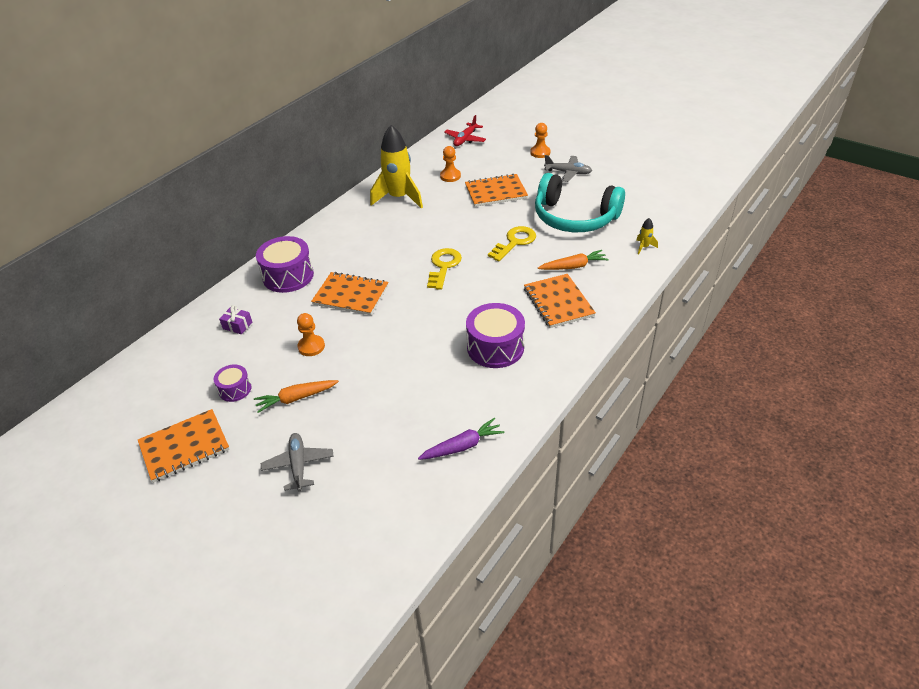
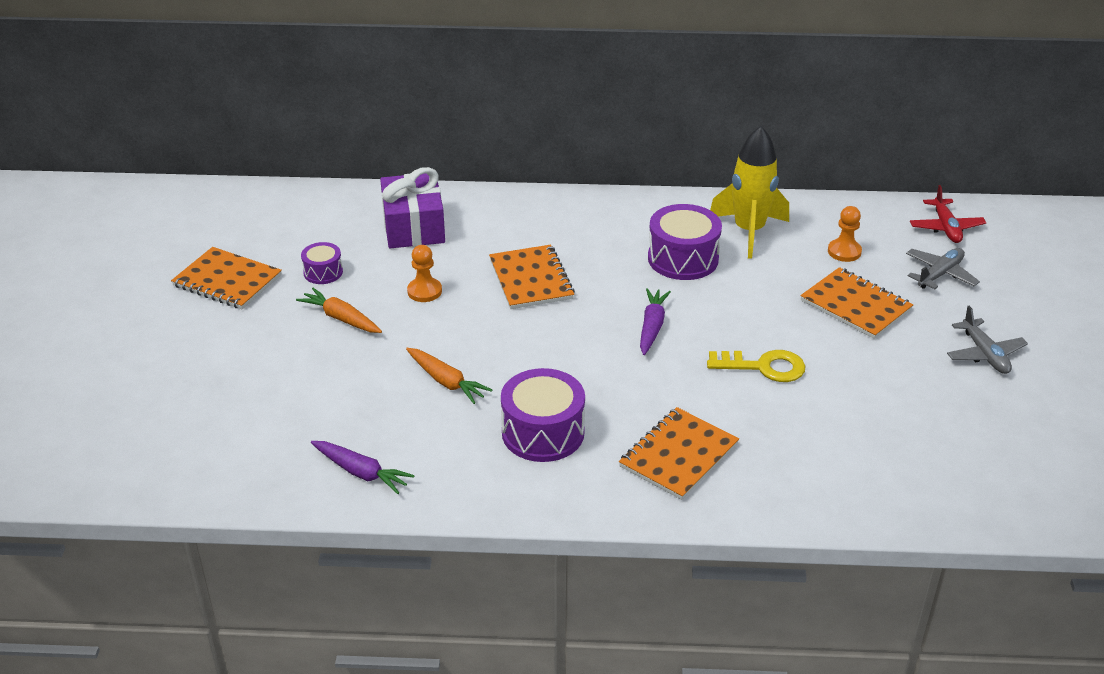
camera: 55 degrees right, 5 degrees down
purple gift [219,305,252,334] -> purple gift [380,167,445,248], size x2.32
purple drum [256,236,314,293] -> purple drum moved to [648,204,722,280]
grey plane [261,433,334,491] -> grey plane moved to [906,248,980,289]
yellow key [427,248,462,290] -> purple carrot [640,288,671,355]
red plane [444,115,486,146] -> red plane turned 90 degrees counterclockwise [910,185,986,243]
orange pawn [530,123,551,158] -> none
turquoise headphones [535,173,625,232] -> none
orange carrot [538,250,609,270] -> orange carrot moved to [406,348,492,404]
yellow rocket [636,218,658,254] -> none

